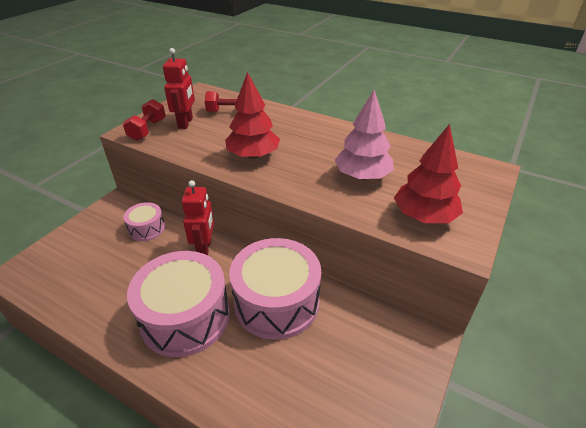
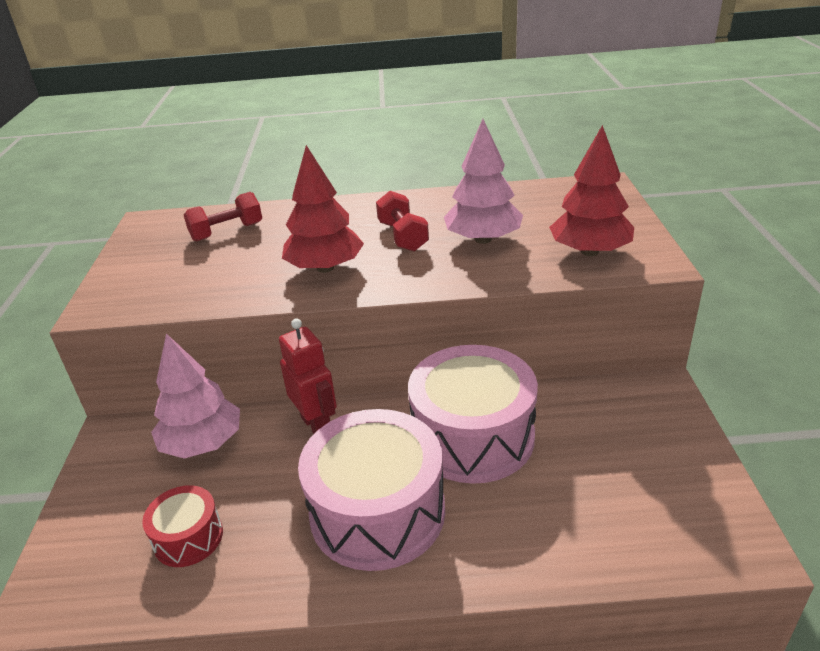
camera: 30 degrees left, 5 degrees down
red dumbbell [123,99,166,141] -> red dumbbell moved to [376,191,429,251]
pink drum [124,202,165,241] -> pink tree [151,334,240,459]
red robot [163,48,195,129] -> none
none -> red drum [142,485,223,567]

